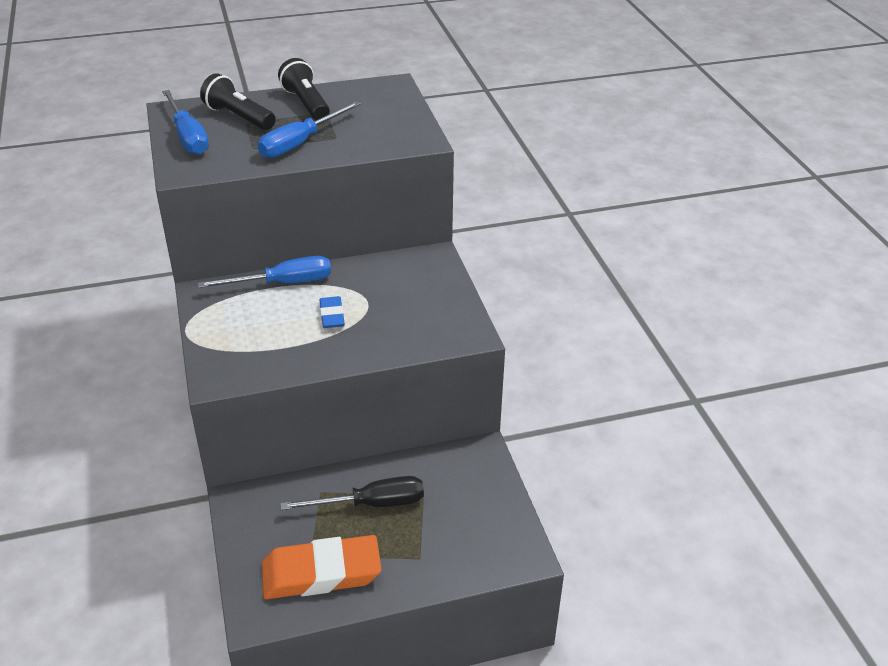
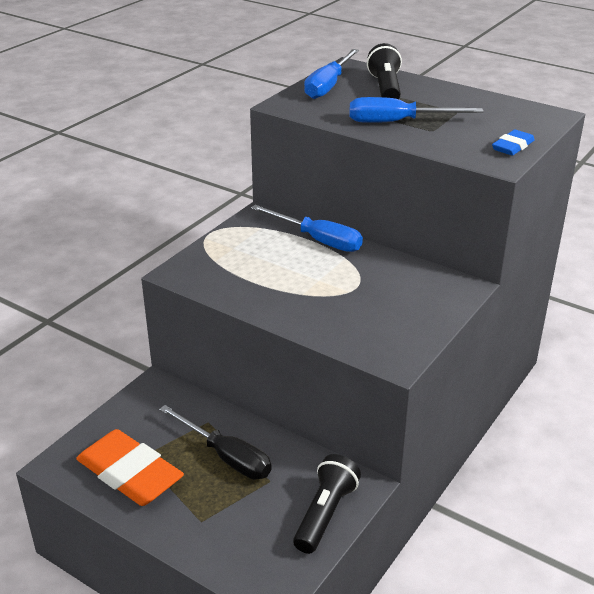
camera: 50 degrees right, 5 degrees down
black flashlight [278,58,330,120] -> black flashlight moved to [293,454,361,554]
blue eraser [320,296,345,328] -> blue eraser moved to [492,129,535,156]

